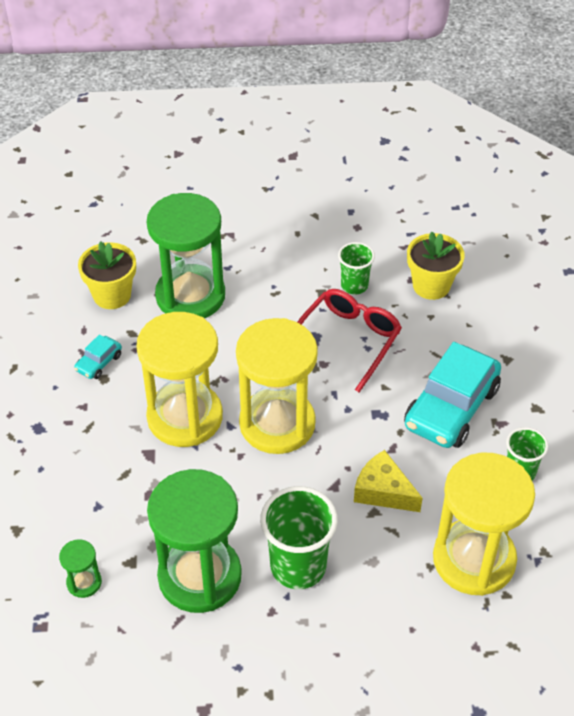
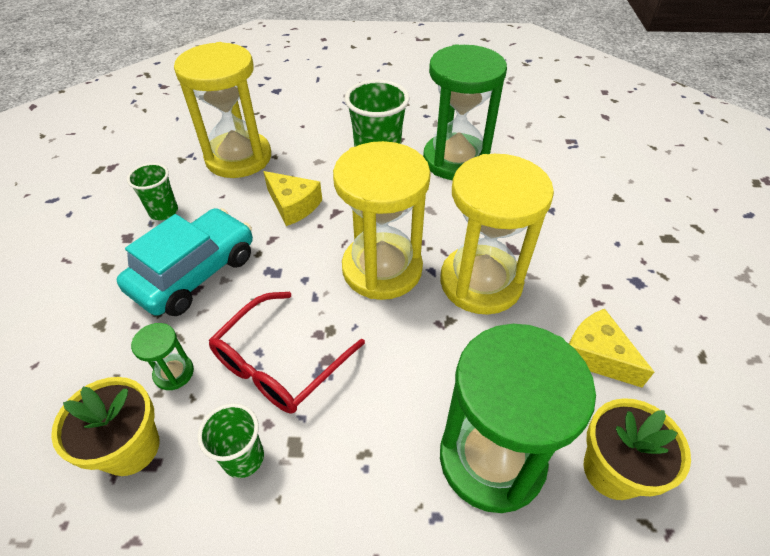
camera: 175 degrees left, 0 degrees up
green hourglass [59,539,102,598] -> green hourglass moved to [131,323,194,390]
turquoise car [74,334,122,379] -> yellow cheese [569,309,654,388]

